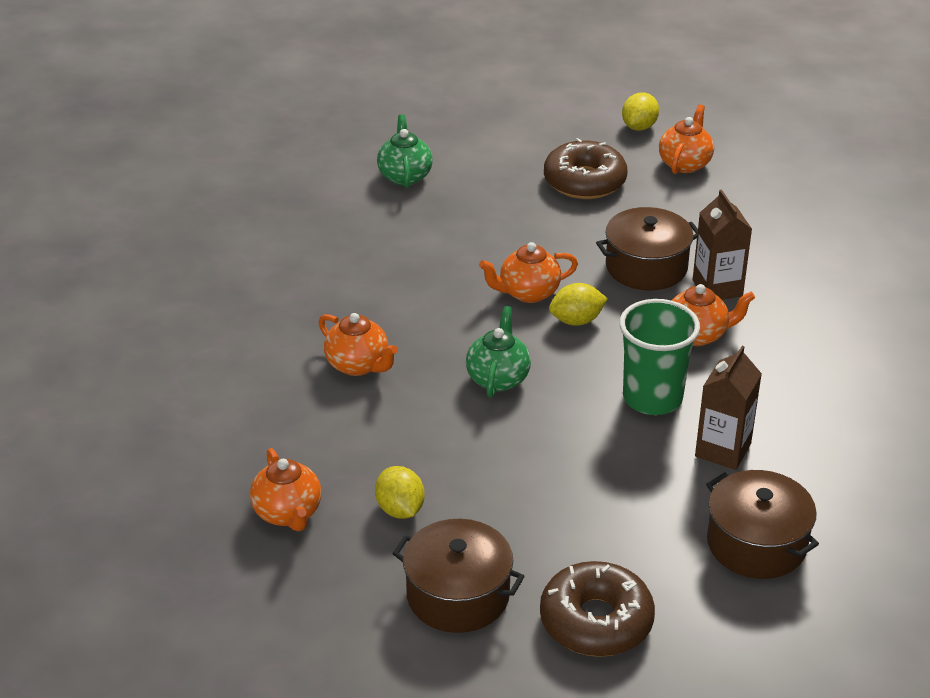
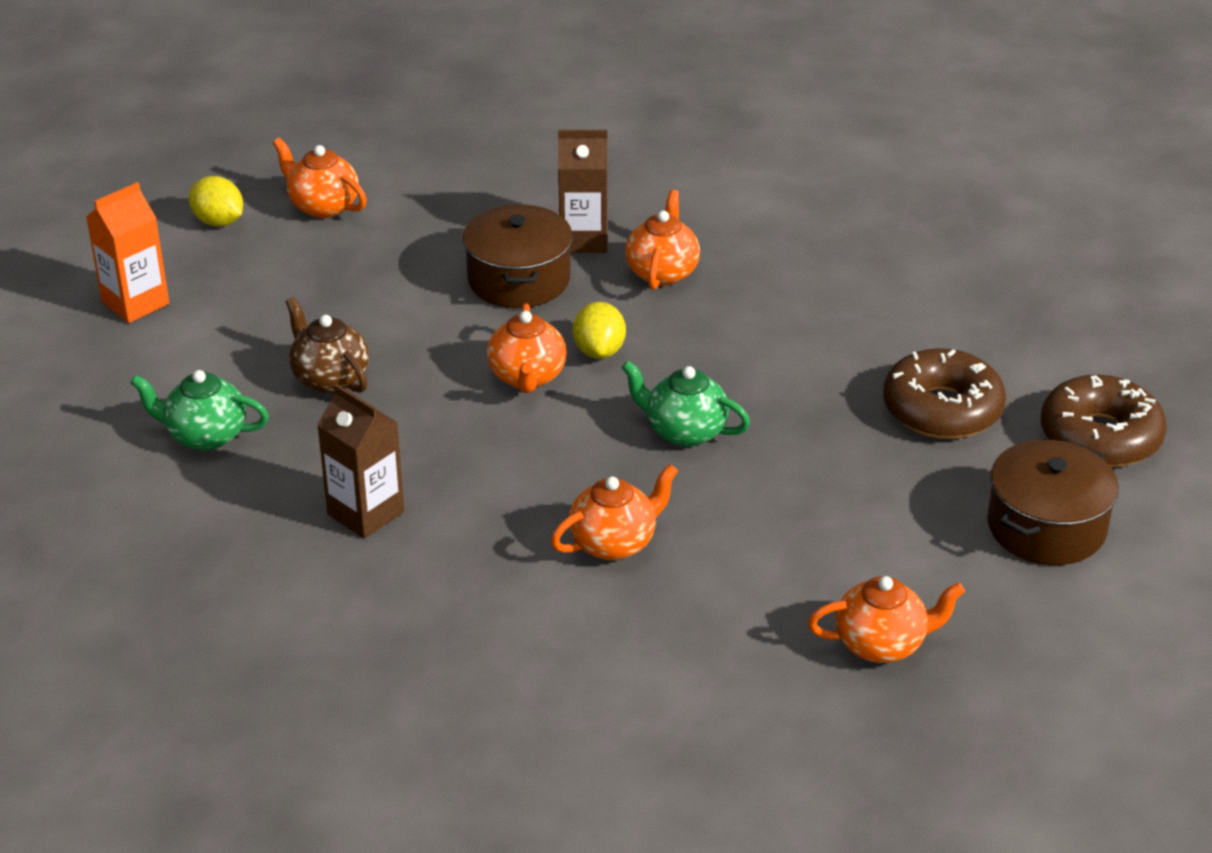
camera: 75 degrees left, 0 degrees up
yellow lemon [375,466,425,519] -> none
brown donut [544,138,628,199] -> brown donut moved to [883,348,1006,439]
green cup [619,299,700,415] -> none
brown carton [695,346,762,470] -> brown carton moved to [317,384,404,539]
brown pot [706,470,819,579] -> none
none -> orange carton [86,182,169,323]
none -> brown teapot [286,297,369,393]

